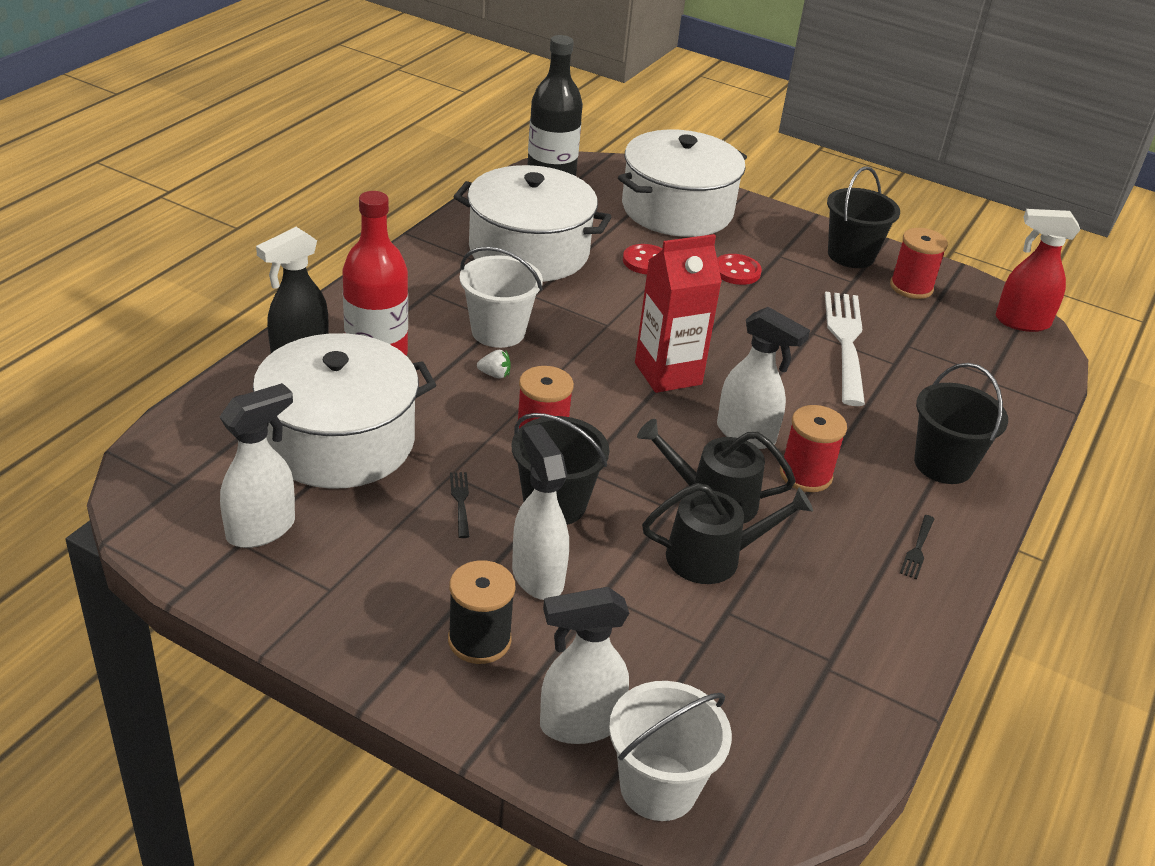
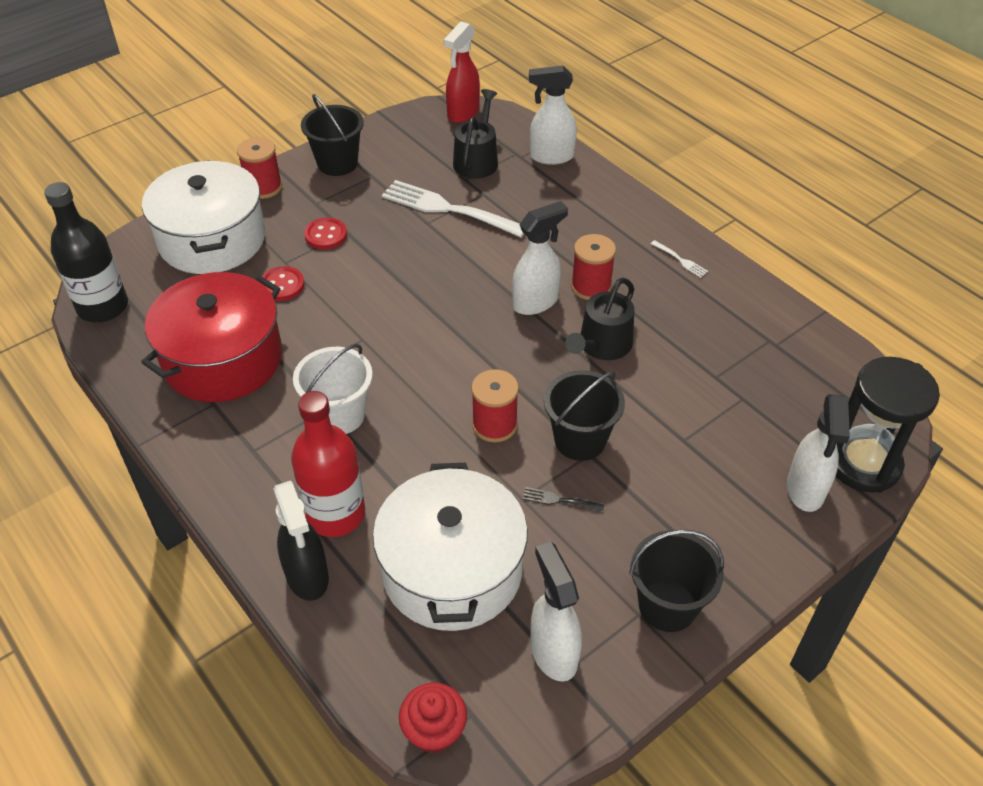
camera: 65 degrees left, 10 degrees up
black spool [448,560,515,664] -> none
white pot [453,165,611,282] -> red pot [141,272,282,402]
white strawberry [477,350,511,378] -> none
white spray bottle [512,424,569,600] -> white spray bottle moved to [529,66,577,165]
white bucket [609,681,732,821] -> black hourglass [836,357,940,493]
red carton [635,234,722,393] -> none
black watering can [642,483,813,584] -> black watering can moved to [453,89,498,179]
red spool [890,228,948,299] -> red spool moved to [237,137,282,199]
black fork [900,515,934,580] -> white fork [651,240,708,278]
black bucket [914,363,1008,484] -> black bucket moved to [629,530,724,632]
none -> red cupcake [399,683,467,753]

